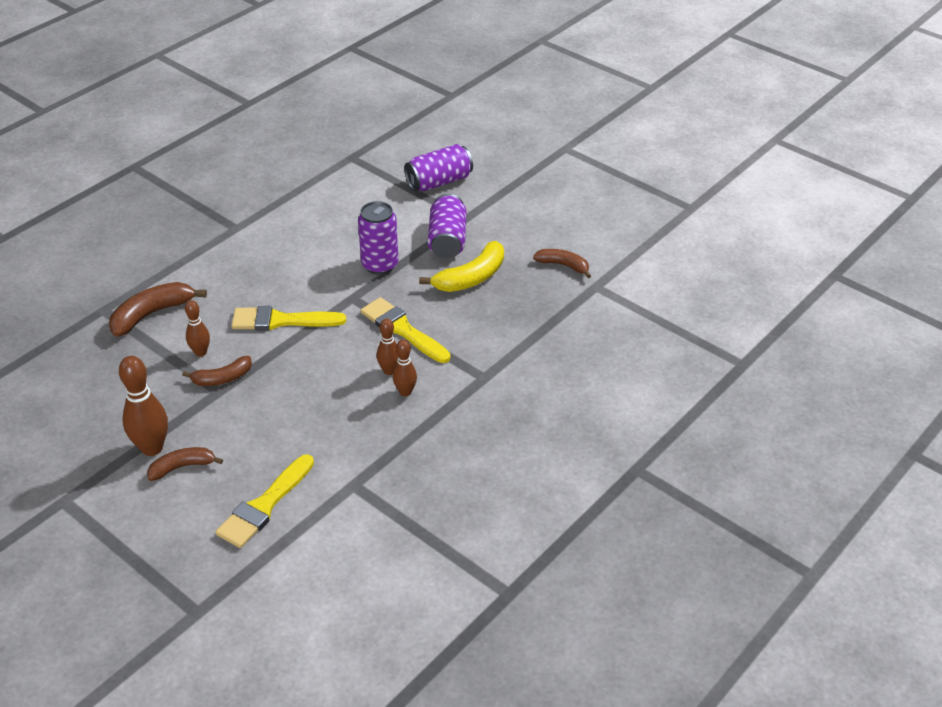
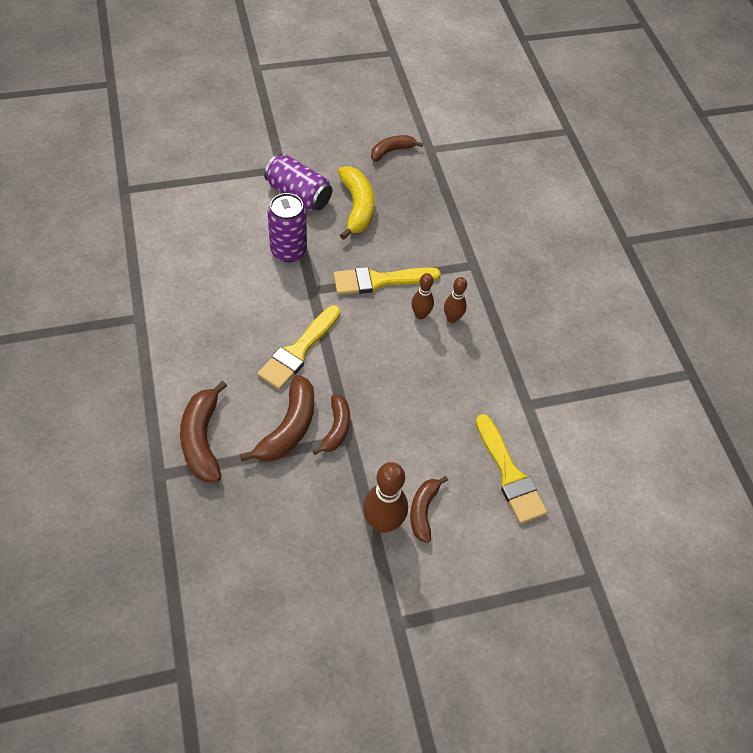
camera: 60 degrees left, 15 degrees up
brown bowling pin [185,300,210,357] -> brown banana [240,375,314,462]
purple can [404,144,473,191] -> none

